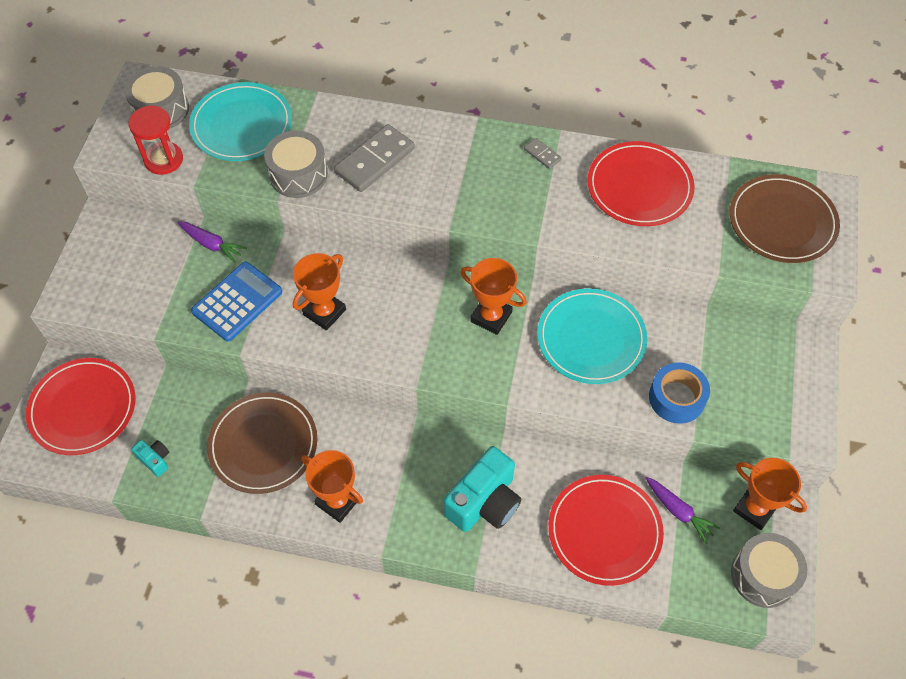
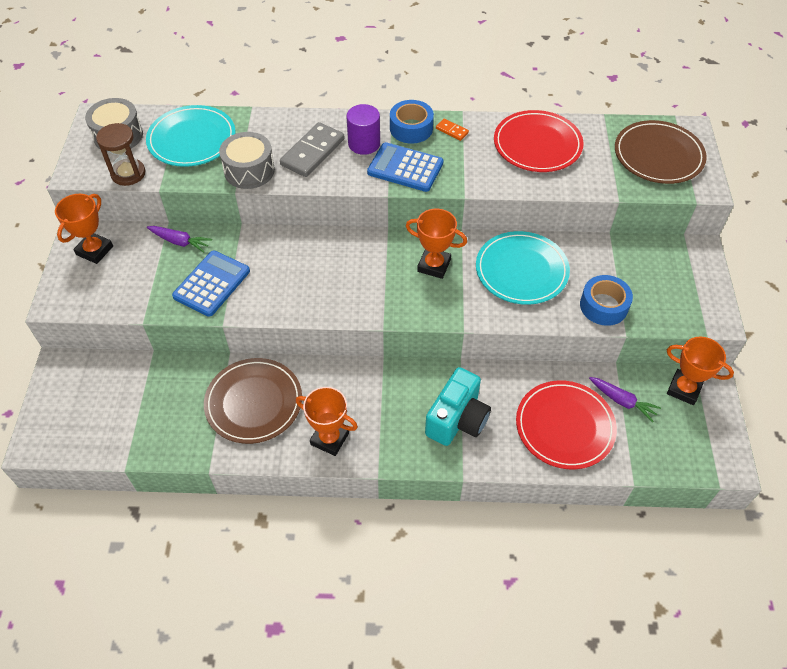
camera: 10 degrees left, 5 degrees down
red plate [26,358,135,455] -> none
red hourglass [129,106,183,175] -> brown hourglass [96,123,145,186]
turquoise camera [131,440,169,477] -> none
orange trophy [293,253,346,331] -> orange trophy moved to [55,194,113,264]
grey domino [524,138,562,169] -> orange domino [436,119,469,141]
grey drum [731,533,807,608] -> none
none -> purple cylinder [346,104,380,155]
none -> blue calculator [367,142,443,192]
none -> blue tape [390,100,434,144]

